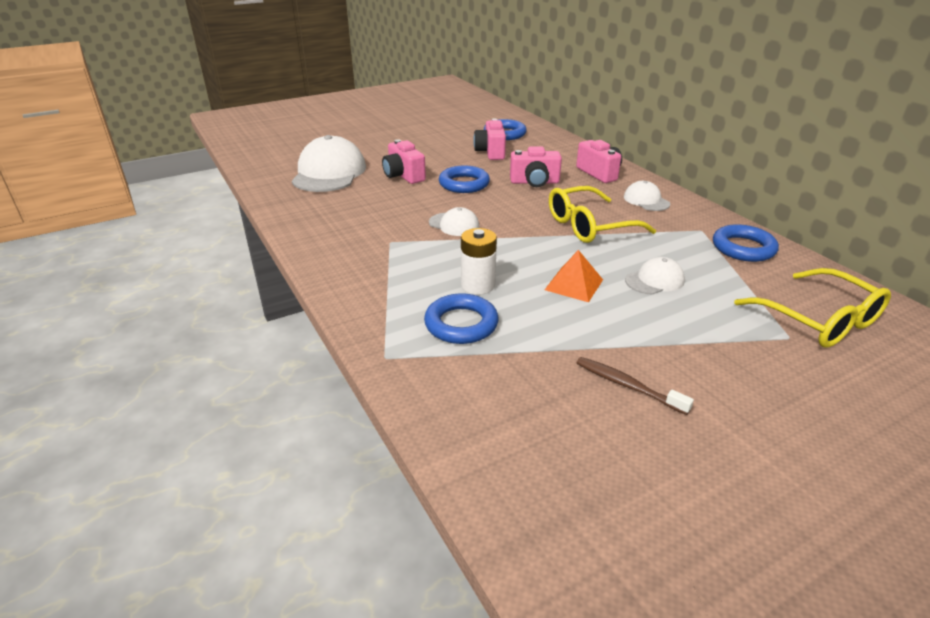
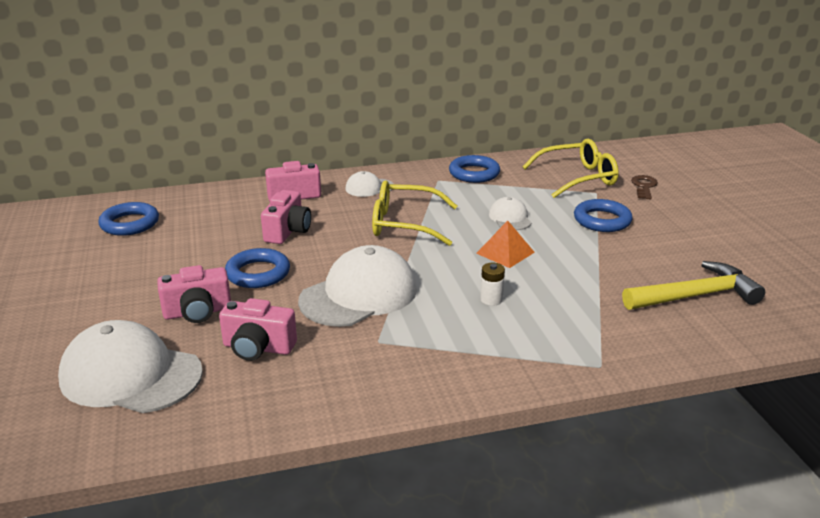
camera: 75 degrees left, 5 degrees down
blue ring [424,293,498,344] -> blue ring moved to [574,199,633,232]
white cap [429,207,479,236] -> white cap [298,245,417,327], size x2.02
white battery [461,228,497,295] -> white battery [480,263,505,306], size x0.66
pink camera [473,118,506,160] -> pink camera moved to [219,298,297,361]
yellow glasses [549,186,656,243] -> yellow glasses turned 105 degrees clockwise [372,181,458,246]
brown toothbrush [576,357,694,415] -> none
none -> yellow hammer [622,261,765,310]
none -> brown key [631,175,658,199]

